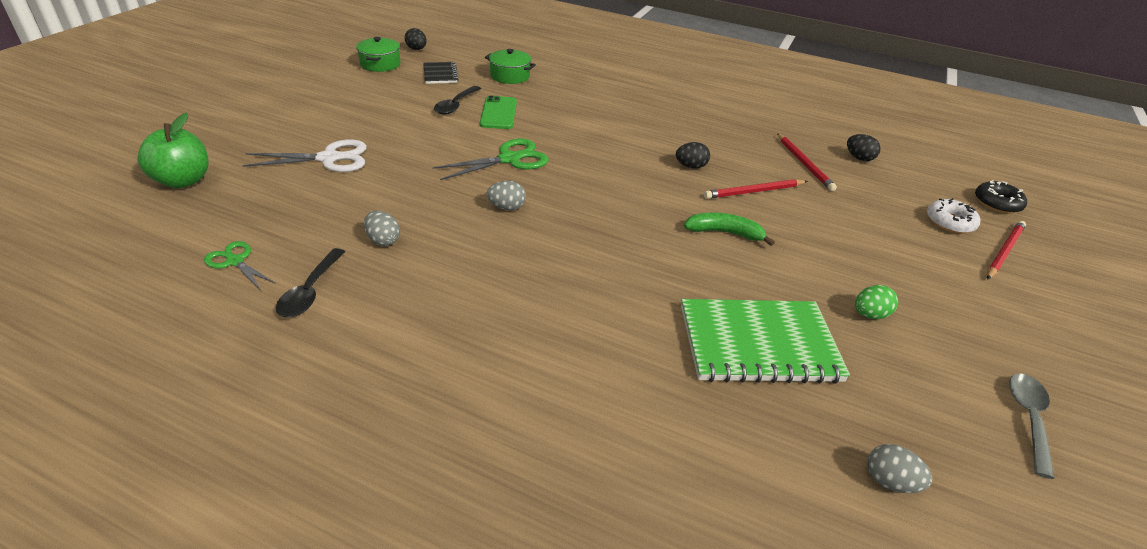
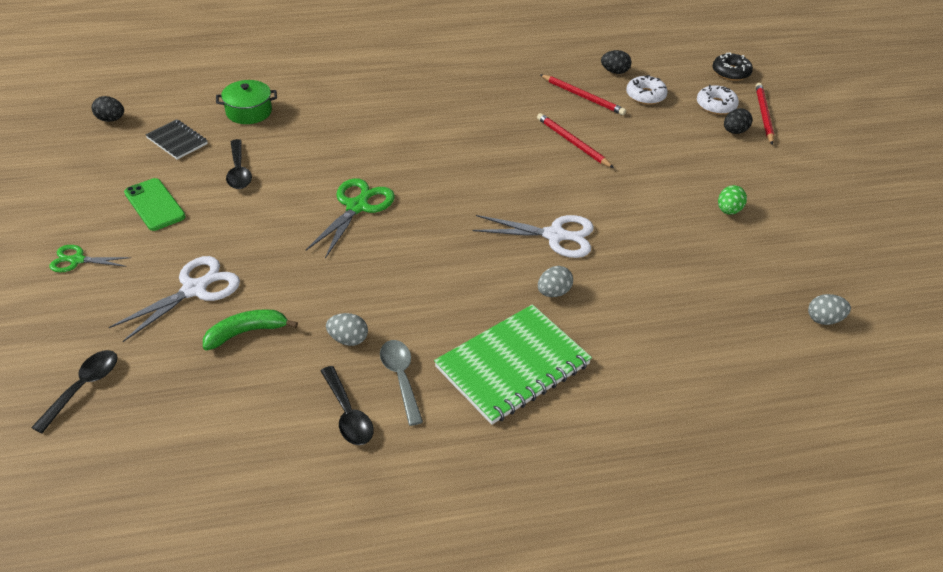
camera: 35 degrees left, 5 degrees up
green apple [137,113,208,188] -> black spoon [31,350,118,433]
green scissors [204,241,276,289] -> green scissors moved to [49,245,131,272]
green pot [356,37,401,72] -> none
green phone [480,95,517,129] -> green phone moved to [124,178,186,231]
grey egg [486,181,526,210] -> grey egg moved to [538,266,573,297]
black egg [676,142,710,169] -> black egg moved to [724,108,753,134]
green notebook [681,299,850,384] -> green notebook moved to [434,304,592,425]
green banana [684,212,775,246] -> green banana moved to [203,309,298,350]
red pencil [704,179,808,199] -> red pencil turned 105 degrees clockwise [537,113,614,168]
grey spoon [1009,373,1055,479] -> grey spoon moved to [380,340,423,426]
none -> white scissors [472,215,594,258]
none -> white donut [626,75,668,105]

